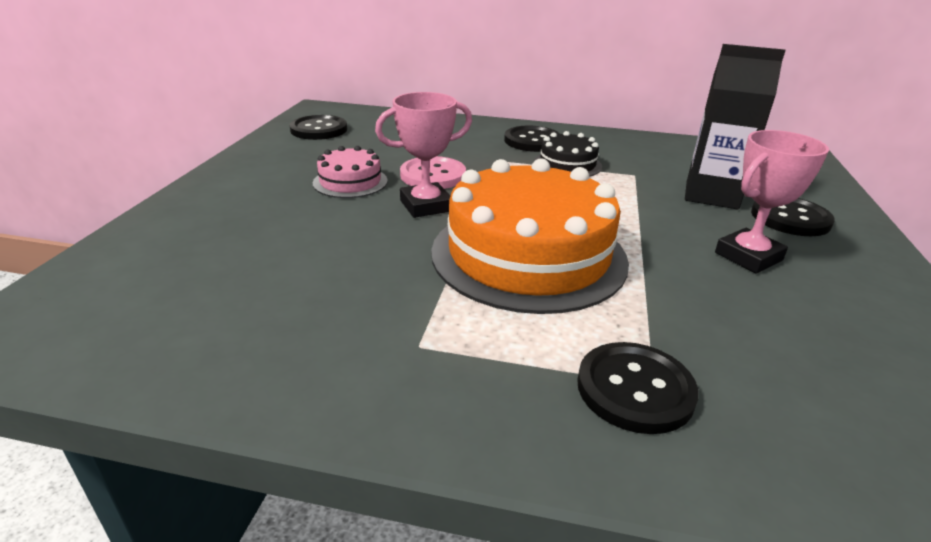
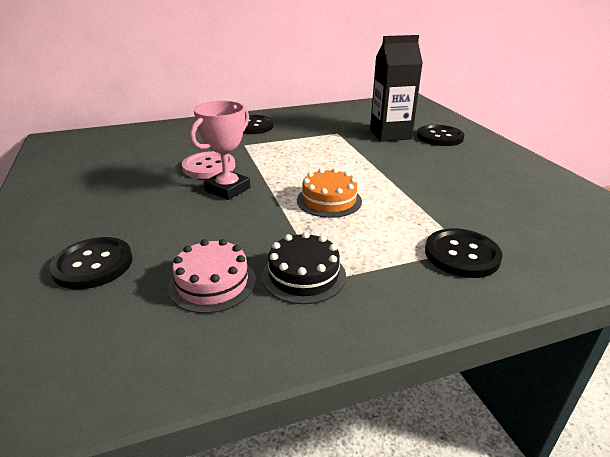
camera: 30 degrees left, 0 degrees up
black button [290,115,347,140] -> black button moved to [50,237,133,289]
pink cake [313,146,388,198] -> pink cake moved to [168,239,256,313]
orange cake [431,158,629,314] -> orange cake [297,168,362,218], size x0.47
black cake [534,131,602,177] -> black cake moved to [262,232,346,304]
pink trophy [715,130,829,273] -> none

